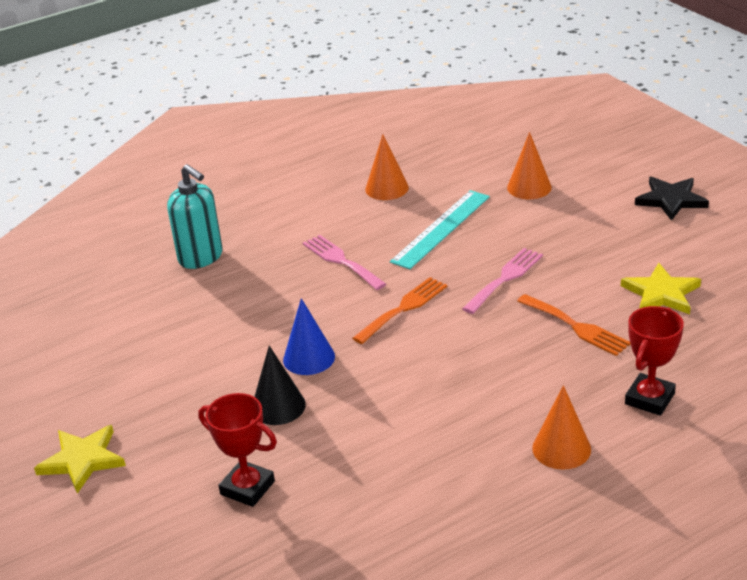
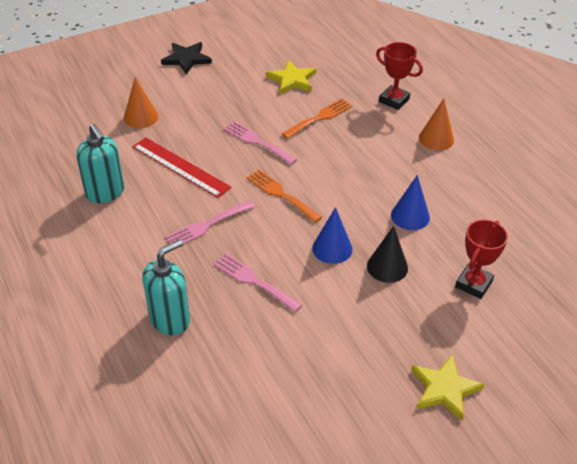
camera: 90 degrees left, 10 degrees up
orange cone [365,134,409,200] -> turquoise soap dispenser [76,124,124,203]
turquoise ruler [390,190,490,269] -> red ruler [133,137,231,198]
none -> pink fork [213,253,302,312]
none -> blue cone [391,175,430,230]

